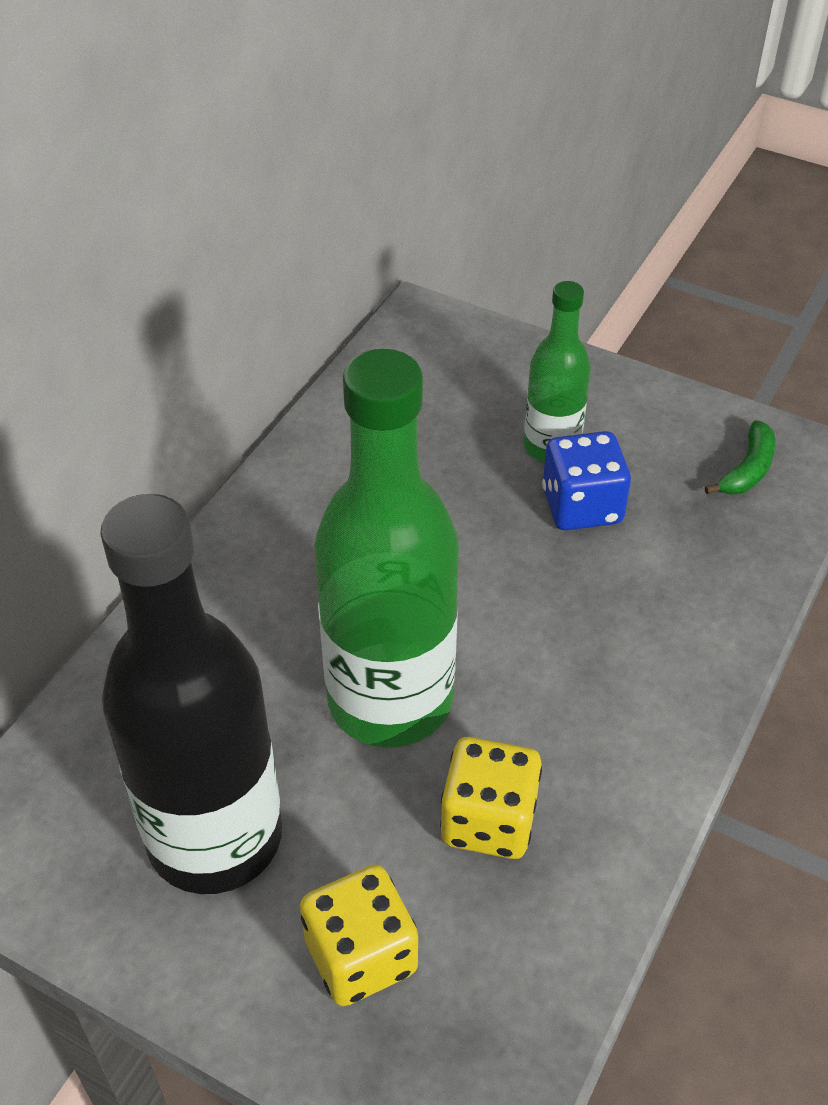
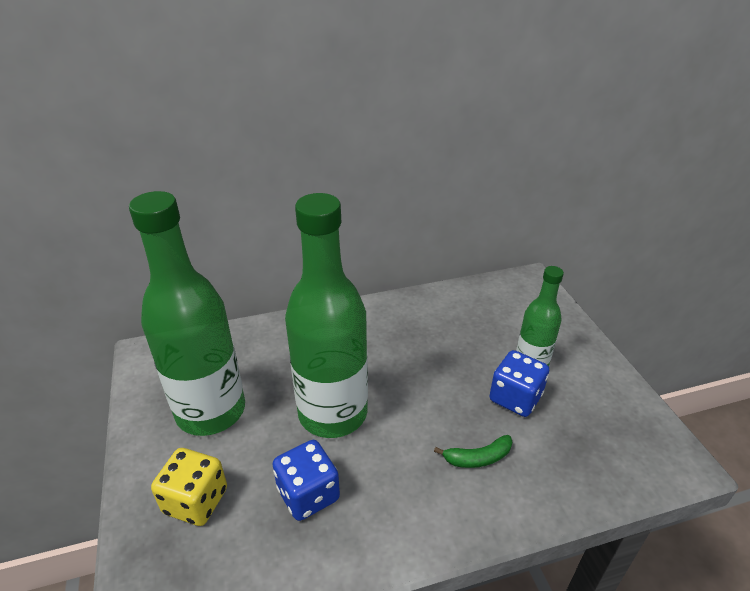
camera: 45 degrees right, 10 degrees down
black bottle [100,494,282,894] -> green bottle [129,191,245,436]
yellow dice [440,737,542,859] -> blue dice [272,440,340,521]
green banana [705,420,775,494] -> green banana moved to [434,435,513,468]

